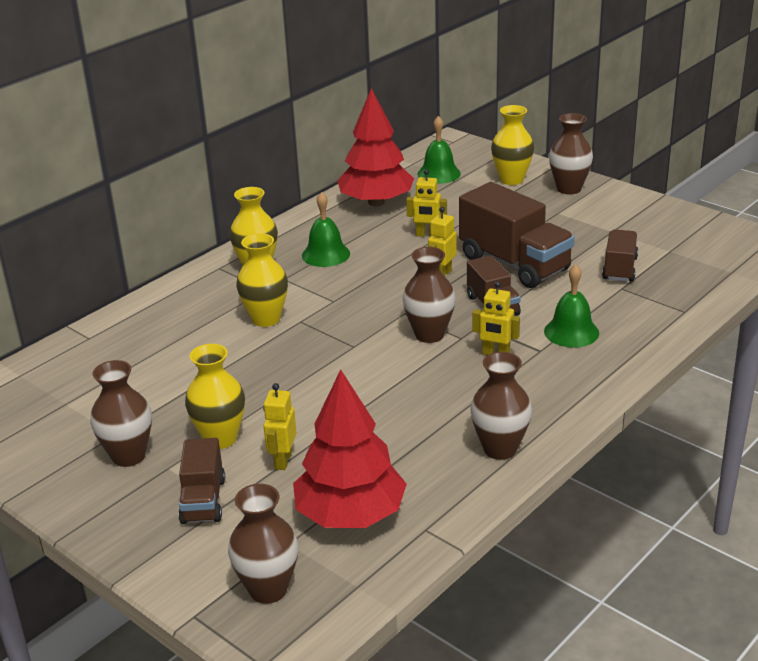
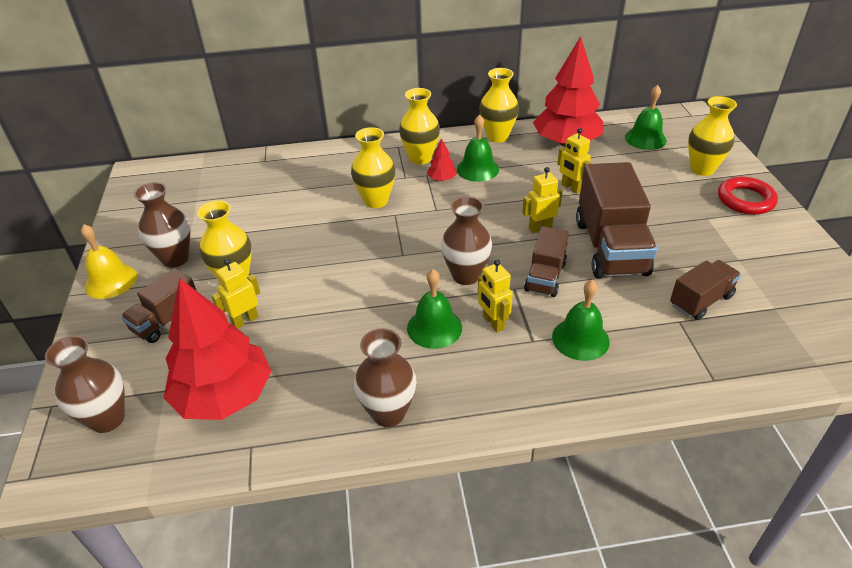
camera: 40 degrees right, 10 degrees up
brown vase [549,113,593,195] -> red ring [718,176,778,215]
none -> yellow bell [81,224,137,299]
none -> green bell [407,269,462,349]
none -> red tree [427,138,457,181]
none -> yellow vase [479,68,519,143]

